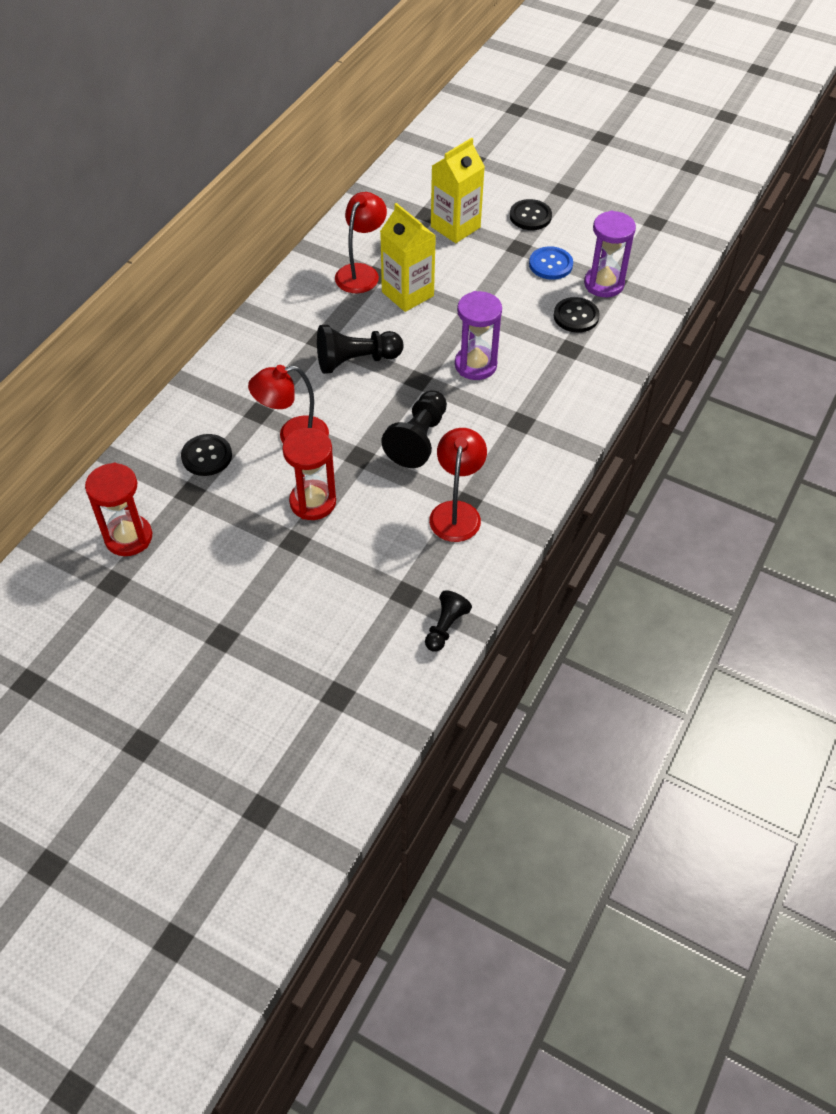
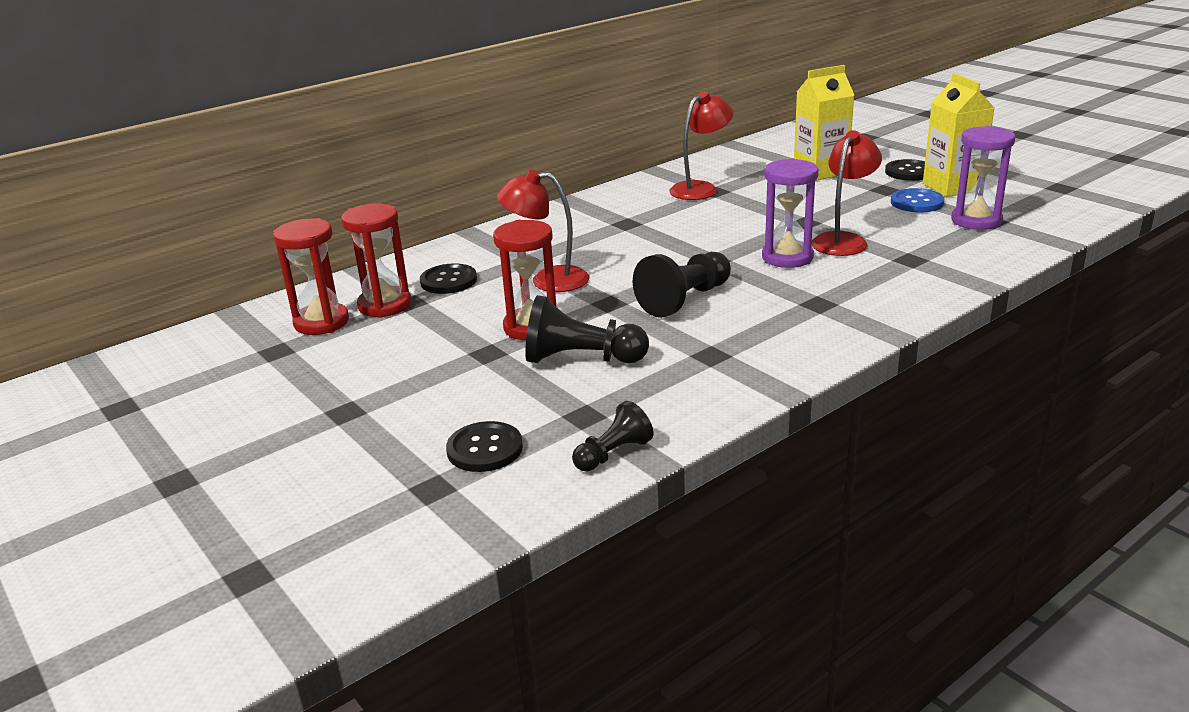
camera: 25 degrees right, 25 degrees down
black pawn [317,325,404,374] -> black pawn moved to [525,295,649,364]
yellow carton [380,203,436,312] -> yellow carton moved to [923,73,995,197]
red lamp [429,428,487,542] -> red lamp moved to [812,130,882,256]
black button [554,297,600,333] -> black button moved to [446,421,523,472]
none -> red hourglass [341,204,411,318]

